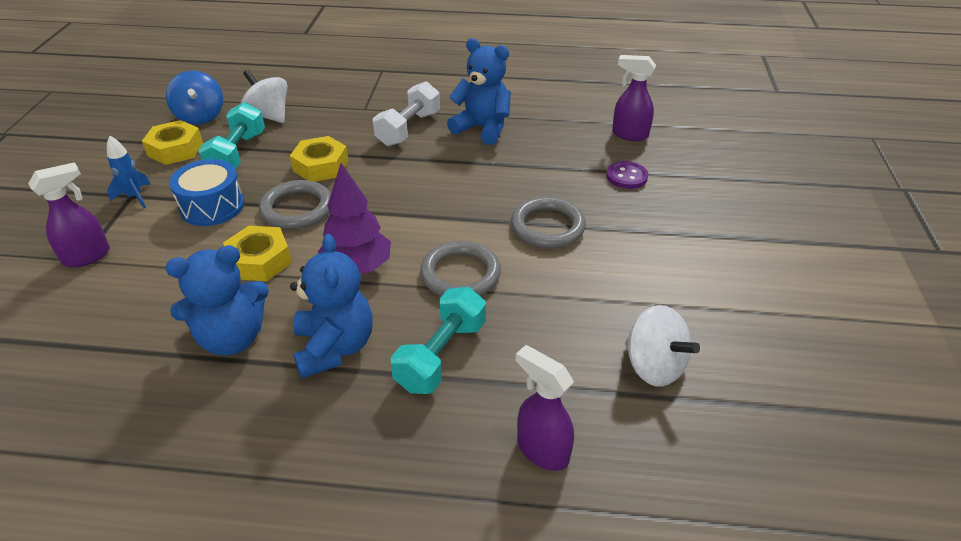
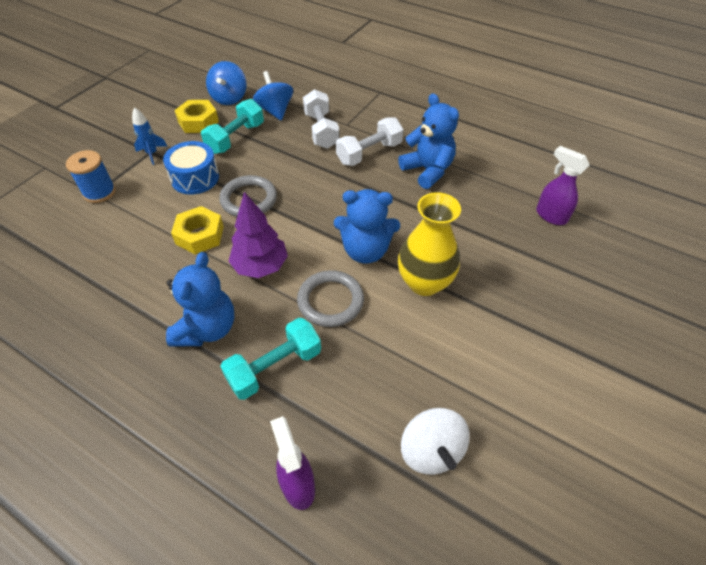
camera: 25 degrees right, 10 degrees up
purple spray bottle [28,162,110,268] -> blue spool [66,150,116,203]
blue teddy bear [165,245,269,356] -> blue teddy bear moved to [334,189,400,264]
white spinning top [241,70,287,123] -> blue spinning top [253,71,293,121]
yellow nut [290,136,349,182] -> none
grey ring [511,197,586,248] -> yellow vase [398,192,461,296]
purple button [606,161,648,189] -> none
none -> white dumbbell [303,89,339,149]

